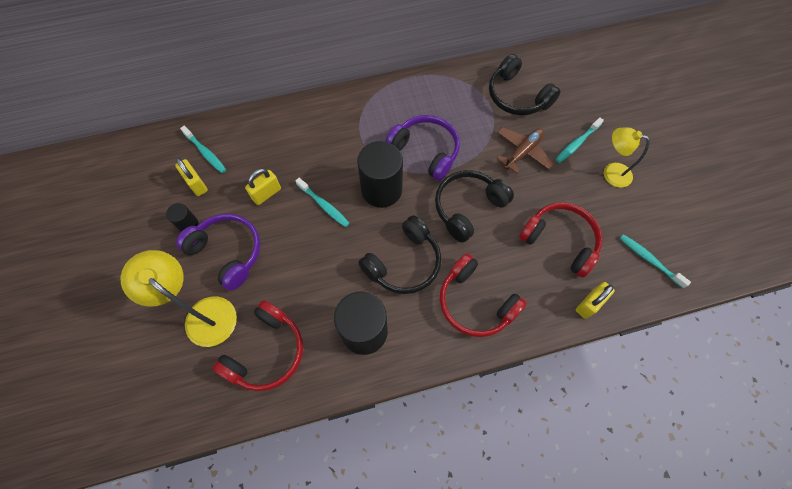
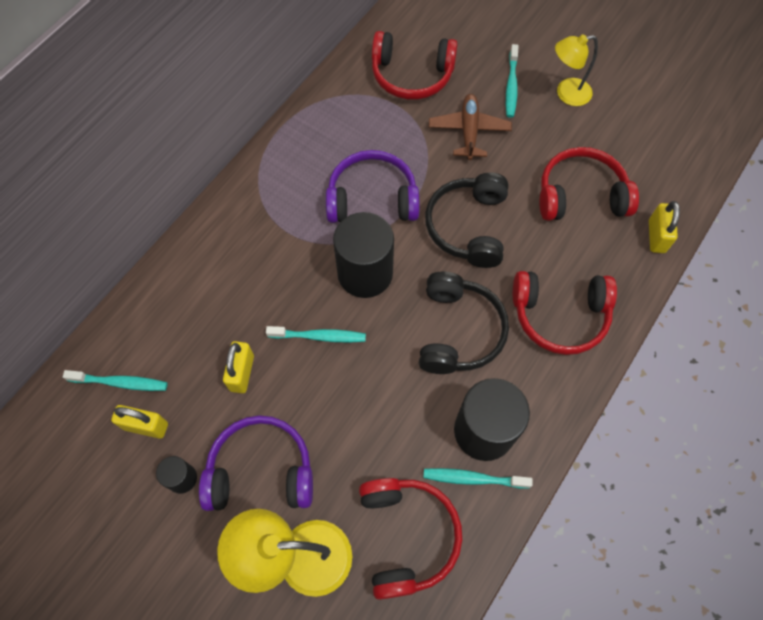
camera: 40 degrees left, 0 degrees up
black headphones [489,54,561,115] -> red headphones [372,31,457,100]
turquoise toothbrush [619,234,691,288] -> turquoise toothbrush moved to [423,468,533,489]

